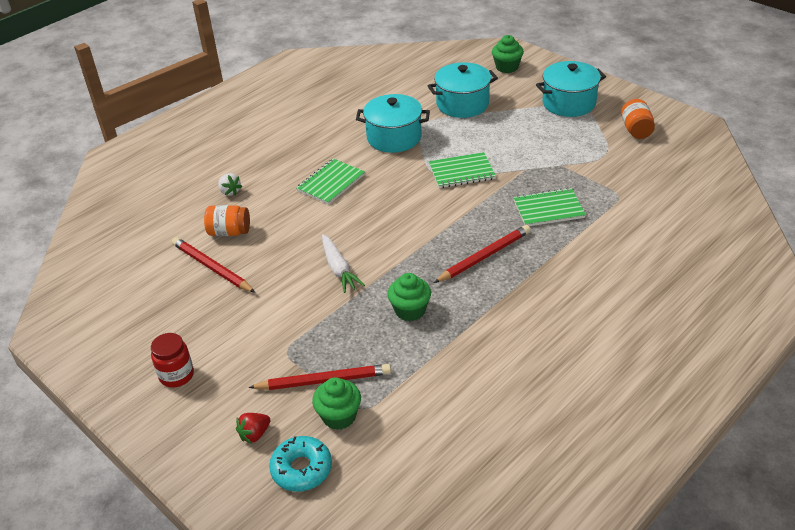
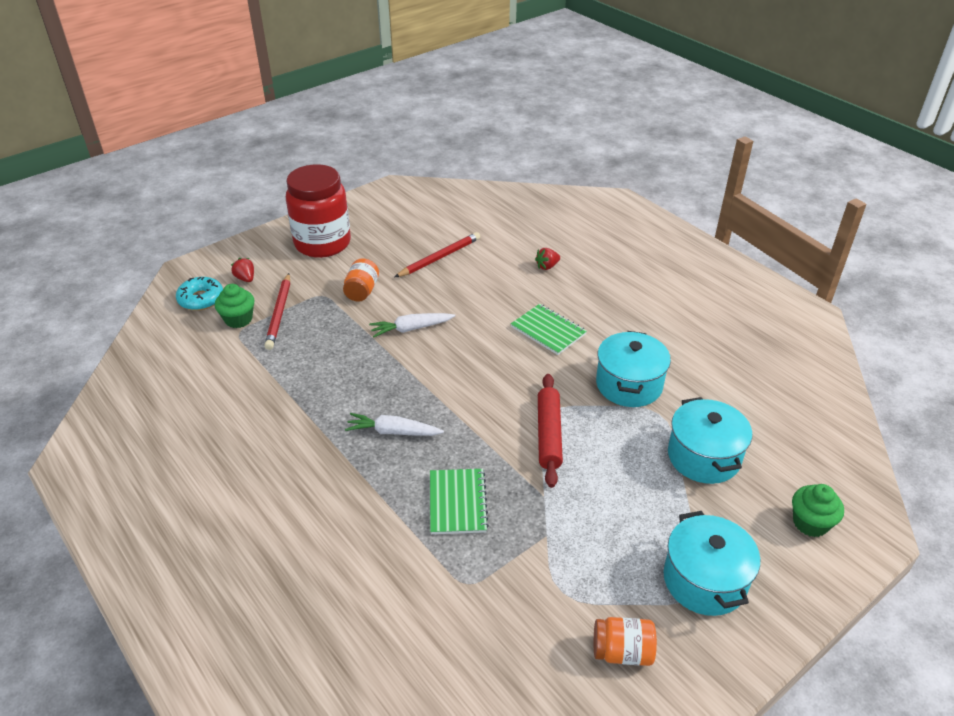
camera: 95 degrees right, 0 degrees up
red jar [151,333,194,388] -> red jar [286,164,351,258], size x2.13
orange jar [204,205,250,236] -> orange jar moved to [343,258,379,302]
white strawberry [218,173,242,196] -> red strawberry [535,248,560,270]
green cupcake [387,273,431,321] -> none
green notebook [429,152,496,188] -> red rolling pin [538,374,563,488]
red pencil [434,225,530,283] -> white carrot [345,413,444,436]

